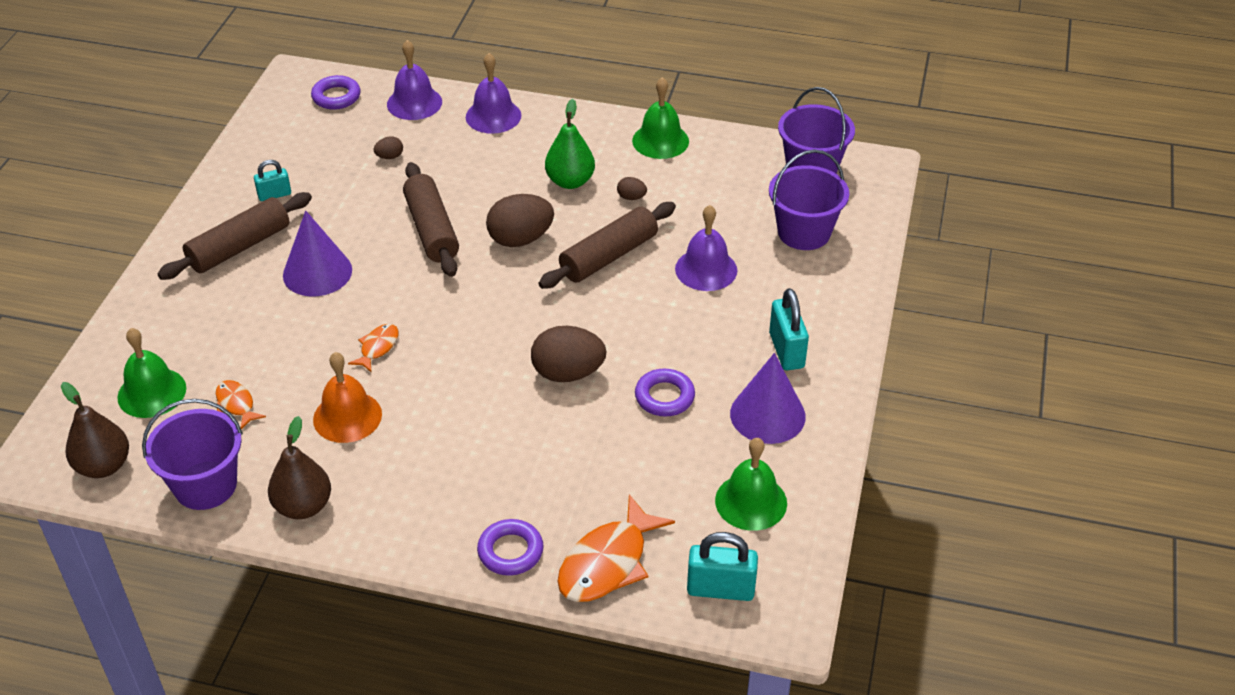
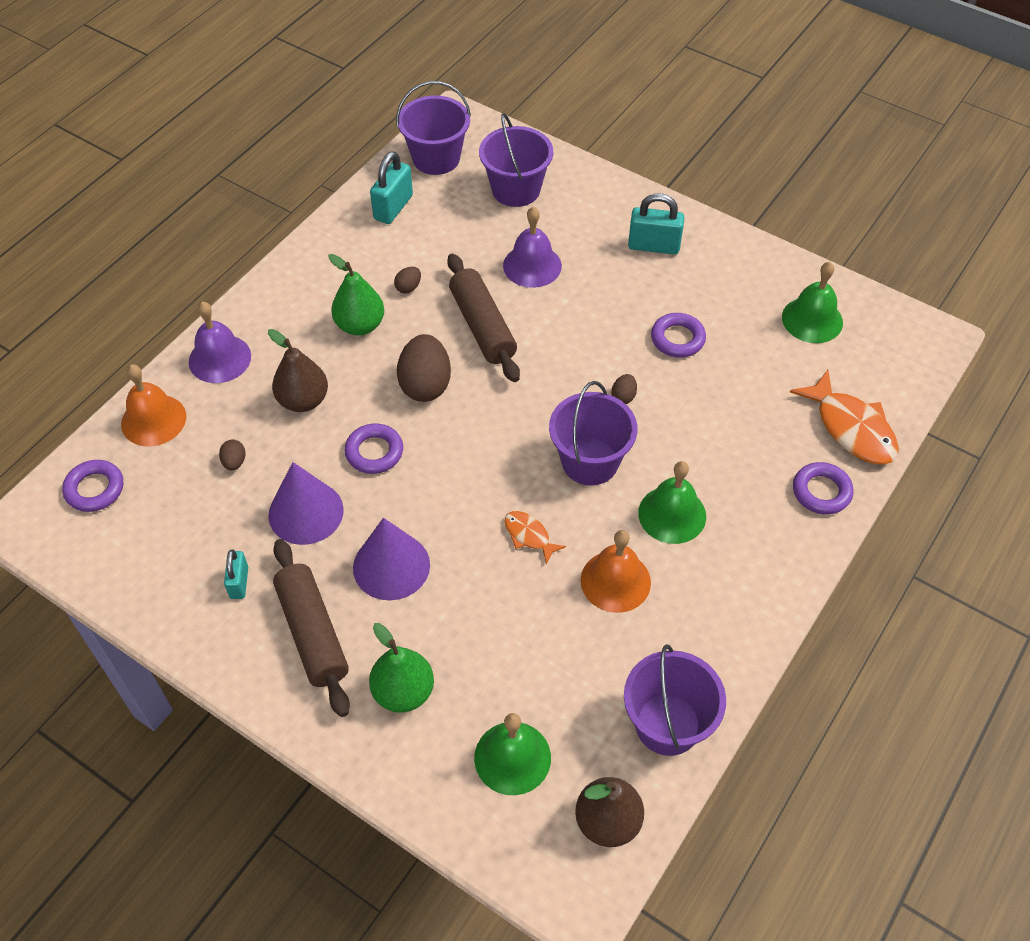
camera: 70 degrees left, 10 degrees up
orange fish [216,380,266,429] -> none
brown pear [268,416,331,519] -> brown pear moved to [268,329,328,412]
purple bell [387,40,442,120] -> orange bell [121,364,186,447]
brown rolling pin [403,162,459,277] -> purple ring [345,424,403,474]
brown egg [531,326,607,382] -> brown egg [611,374,637,404], size x0.46
green bell [632,77,689,159] -> green bell moved to [638,461,706,544]
turquoise padlock [687,532,758,601] -> turquoise padlock moved to [370,151,413,224]
purple cone [730,353,806,444] -> purple cone moved to [268,462,344,545]
none -> green pear [369,623,434,713]
none -> purple bucket [549,381,637,485]

